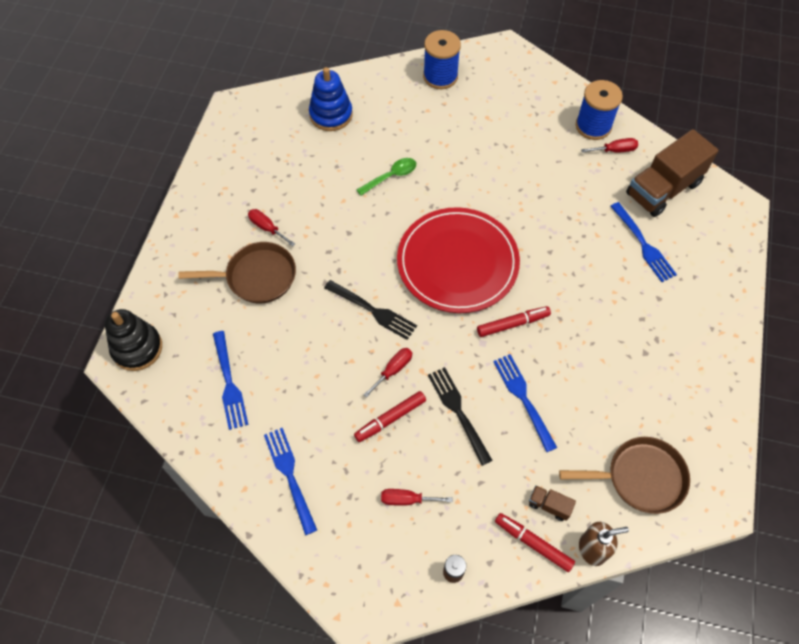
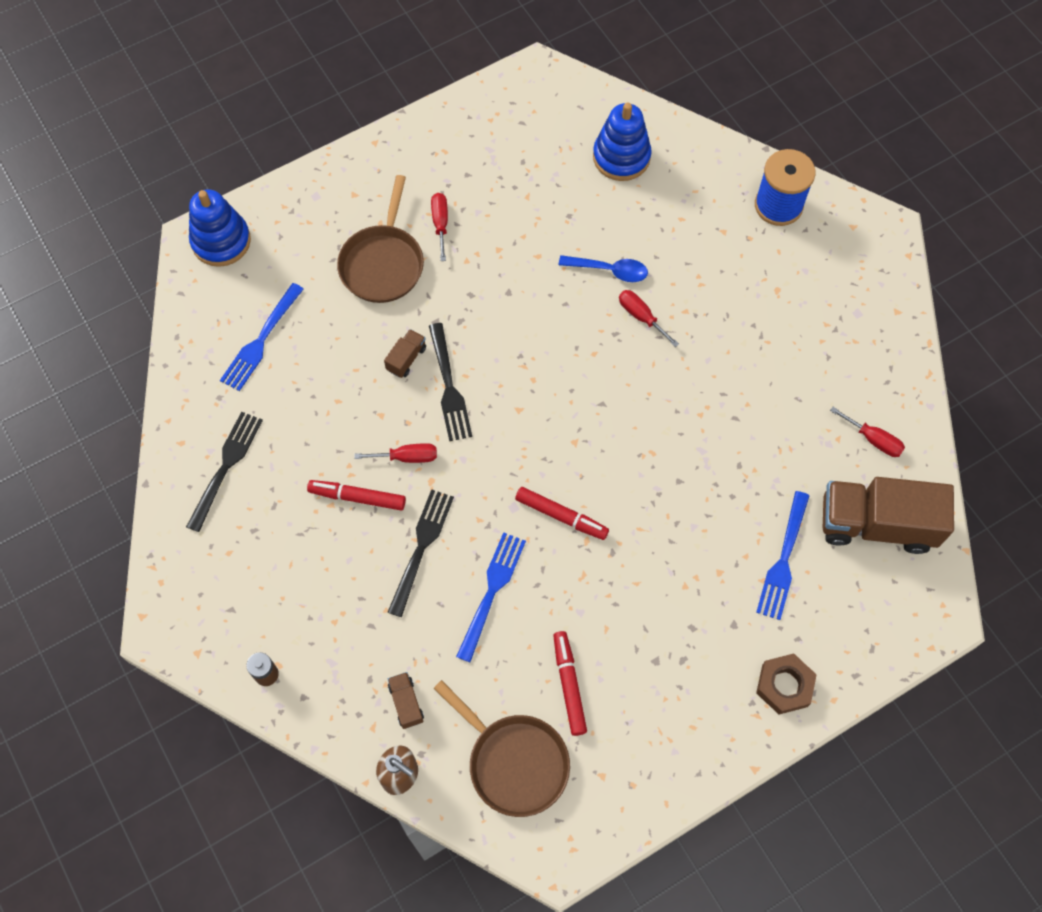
camera: 45 degrees right, 5 degrees up
black stacking toy [105,309,162,371] -> blue stacking toy [189,189,251,267]
brown pan [178,242,296,303] -> brown pan turned 60 degrees clockwise [337,175,424,303]
blue fork [264,428,317,535] -> black fork [186,412,263,532]
green spoon [357,158,416,196] -> blue spoon [559,255,648,282]
red screwdriver [381,489,453,506] -> red screwdriver moved to [619,290,679,347]
red plate [397,207,520,313] -> none
red marker [495,513,575,572] -> red marker moved to [553,631,587,736]
blue spool [576,80,623,140] -> none
none -> brown truck [384,329,426,378]
none -> brown nut [756,653,817,714]

